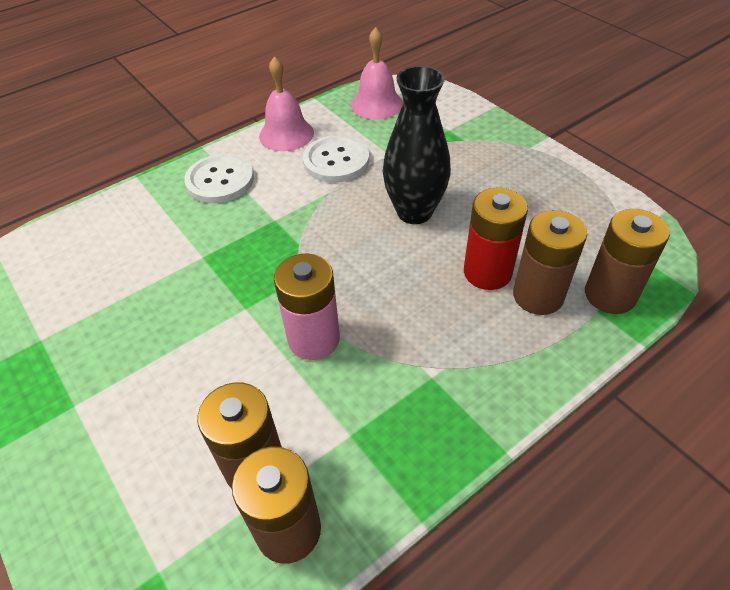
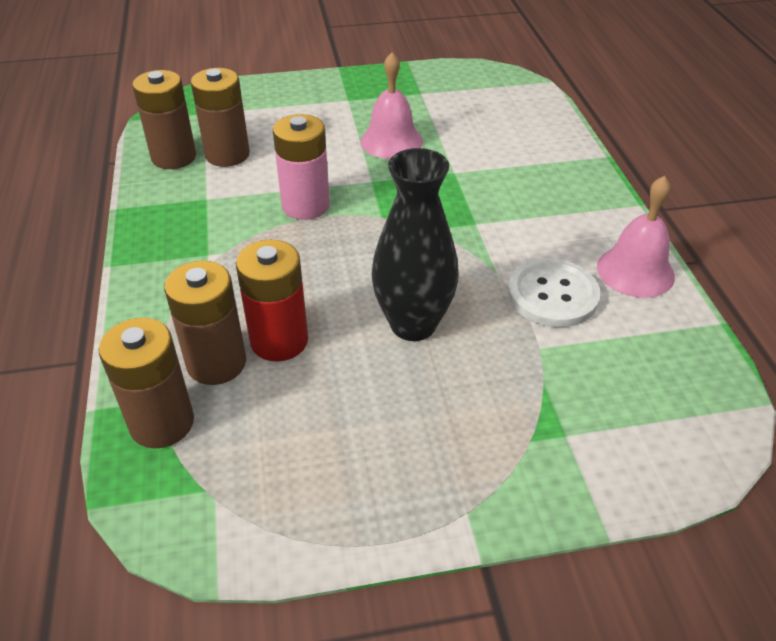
camera: 115 degrees right, 5 degrees down
white button [184,154,254,203] -> none
pink bell [351,27,403,120] -> pink bell moved to [360,52,423,159]

